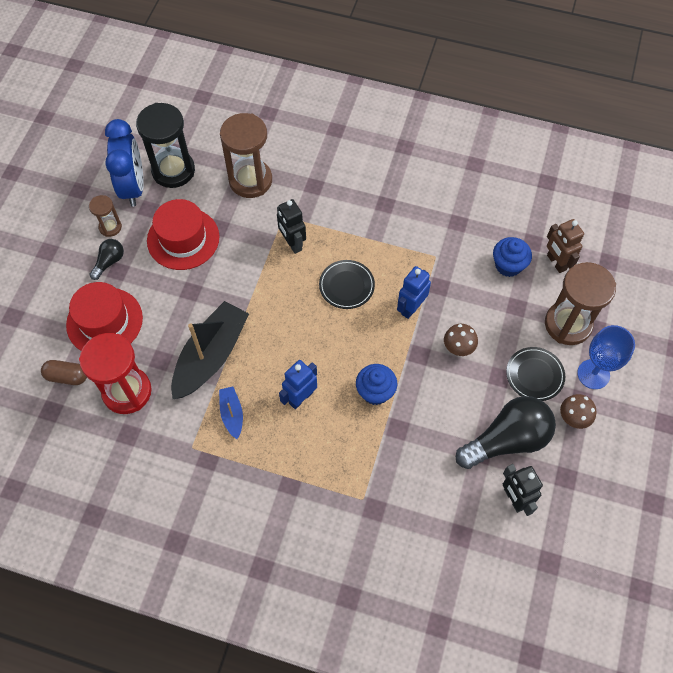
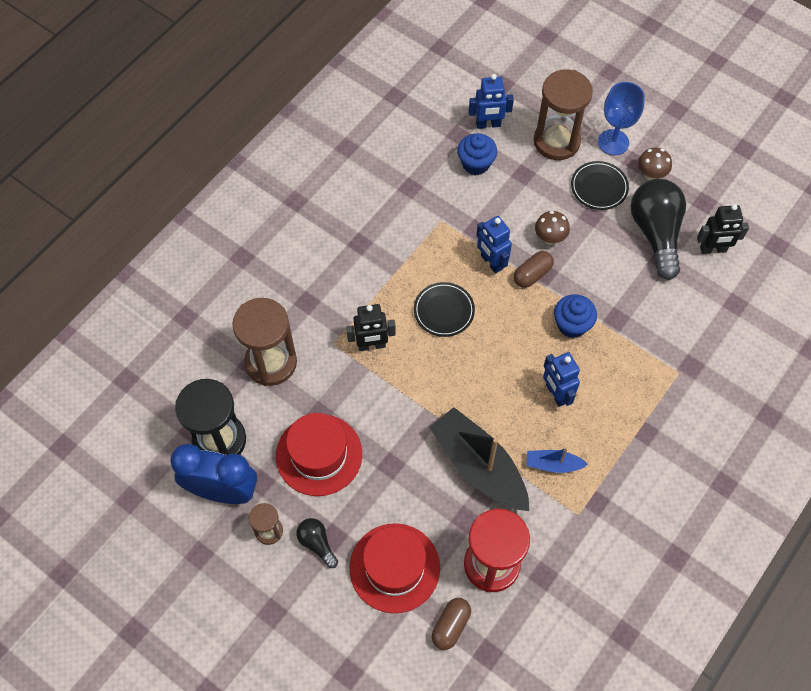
camera: 70 degrees left, 0 degrees up
brown robot [547,219,584,273] -> blue robot [469,74,514,129]
none -> brown capsule [514,251,554,288]

